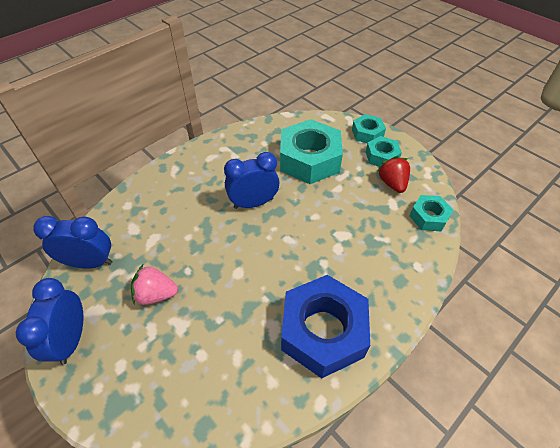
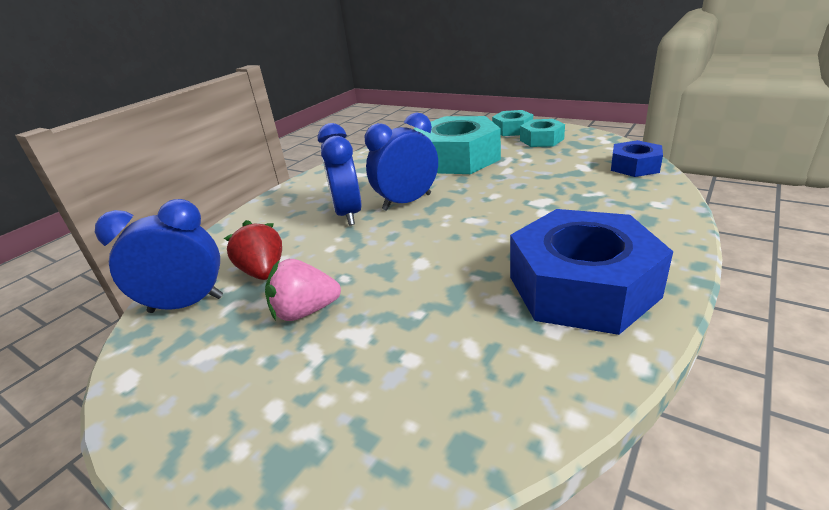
camera: 10 degrees left, 20 degrees down
blue clock [16,278,83,365] -> blue clock moved to [318,123,362,225]
red strawberry [378,156,410,193] -> red strawberry moved to [224,220,282,280]
turquoise nut [410,195,453,231] -> blue nut [611,140,663,177]

